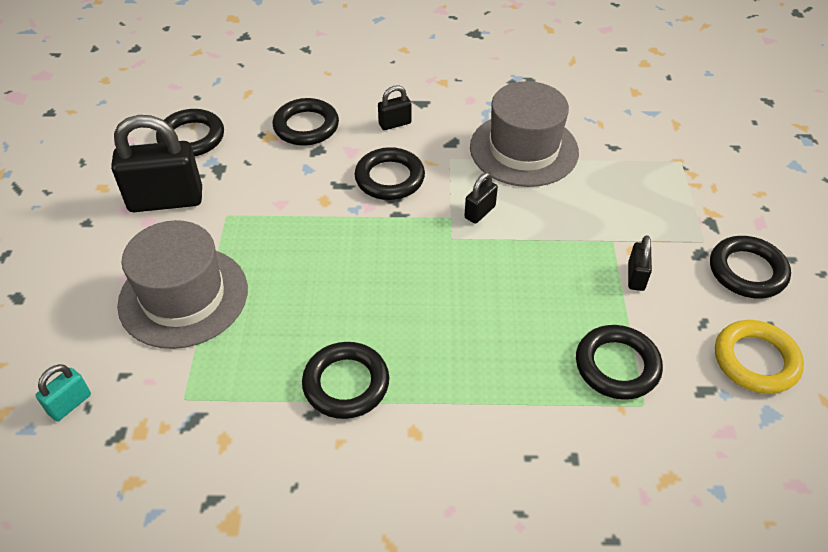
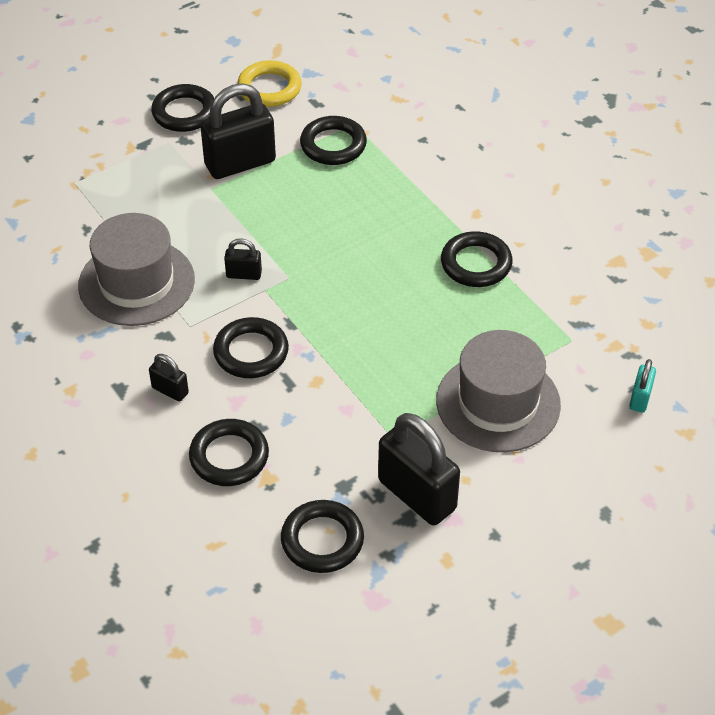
camera: 125 degrees left, 0 degrees up
turquoise padlock [36,364,91,421] -> turquoise padlock turned 75 degrees counterclockwise [629,359,656,413]
black padlock [628,235,652,291] -> black padlock [200,83,276,179], size x2.11

